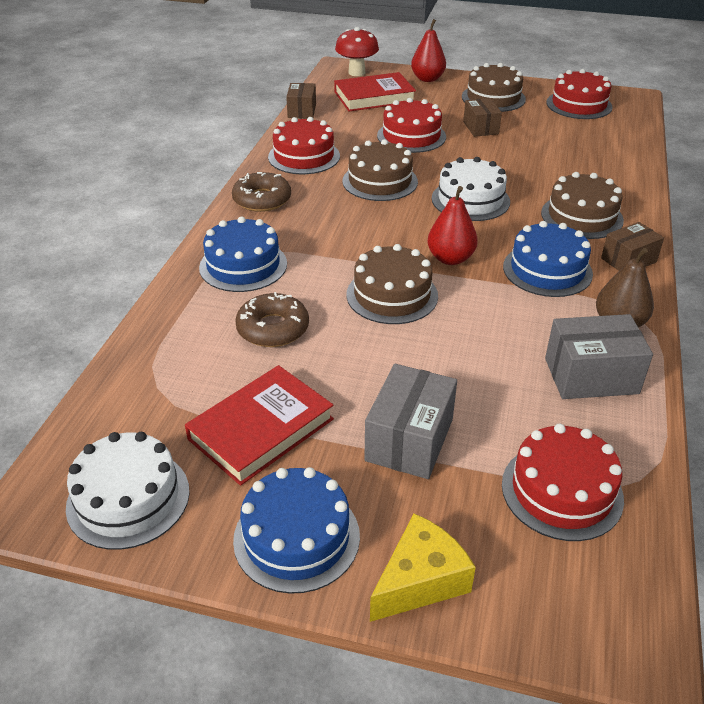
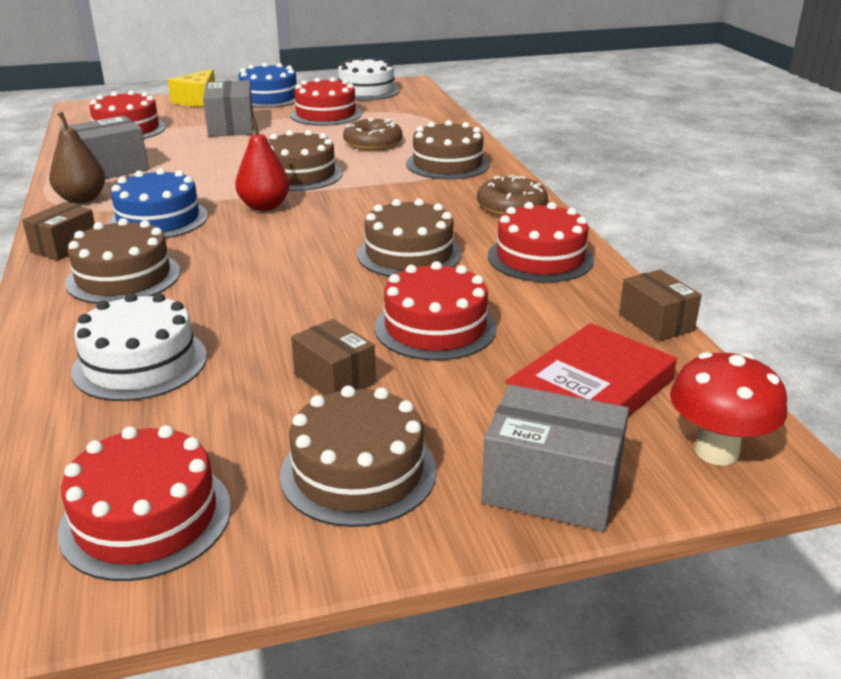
camera: 150 degrees right, 10 degrees down
red book [185,365,334,486] -> red cake [290,77,362,126]
blue cake [199,216,287,292] -> brown cake [406,120,489,179]
red pear [411,19,446,82] -> grey box [481,385,629,531]
white cake [432,157,510,221] -> white cake moved to [71,293,207,401]

